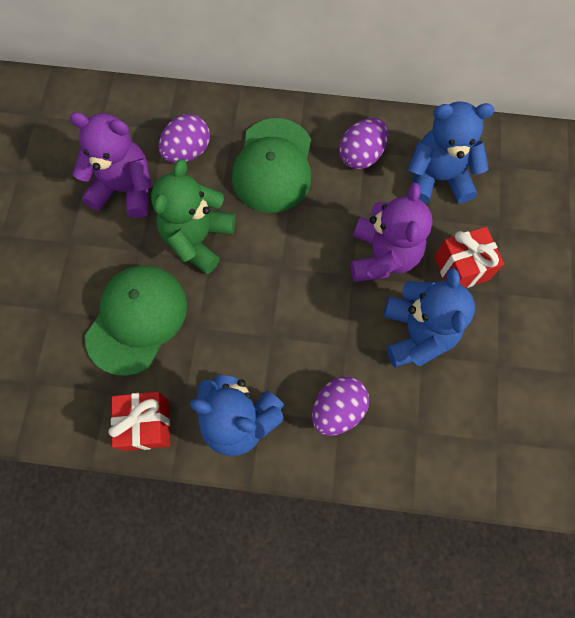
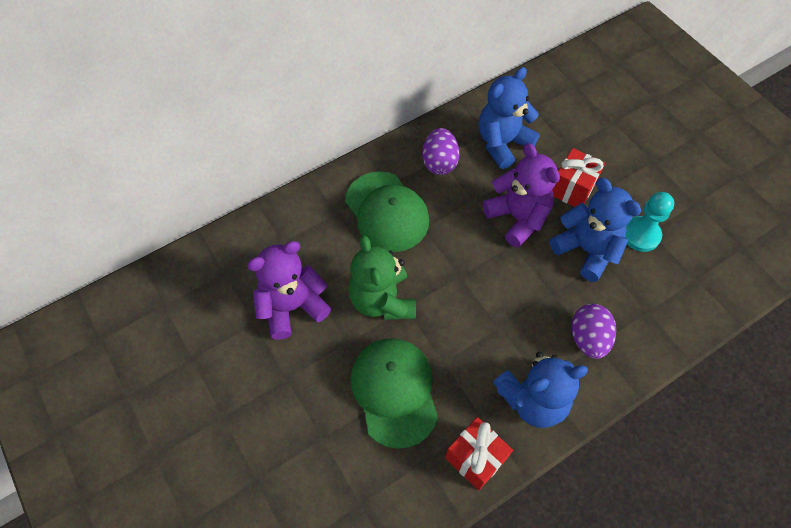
camera: 40 degrees left, 10 degrees down
purple egg [158,114,210,163] -> none
none -> turquoise pawn [625,192,674,252]

